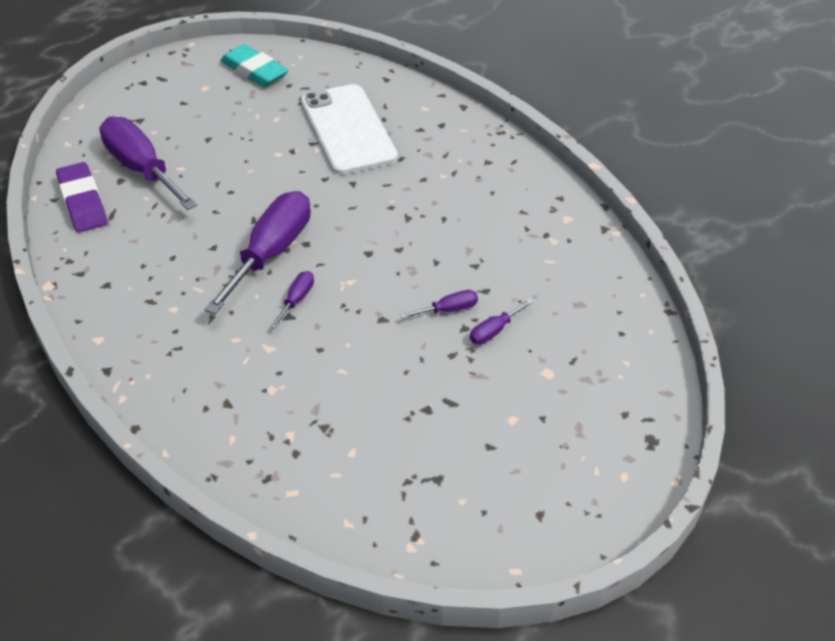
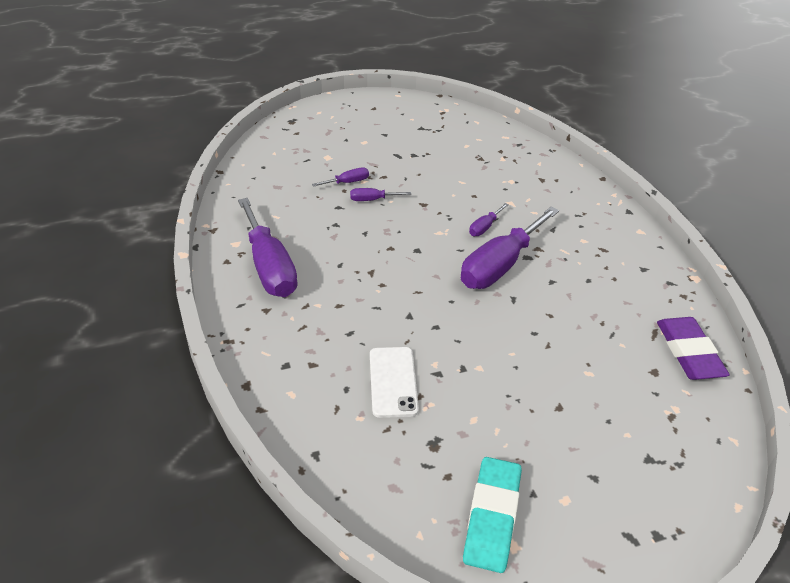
camera: 165 degrees left, 5 degrees down
purple screwdriver [100,116,197,210] -> purple screwdriver moved to [238,198,298,297]
turquoise eraser [220,44,289,87] -> turquoise eraser turned 45 degrees clockwise [463,457,522,573]
white phone [301,84,398,175] -> white phone [370,347,419,418], size x0.57

